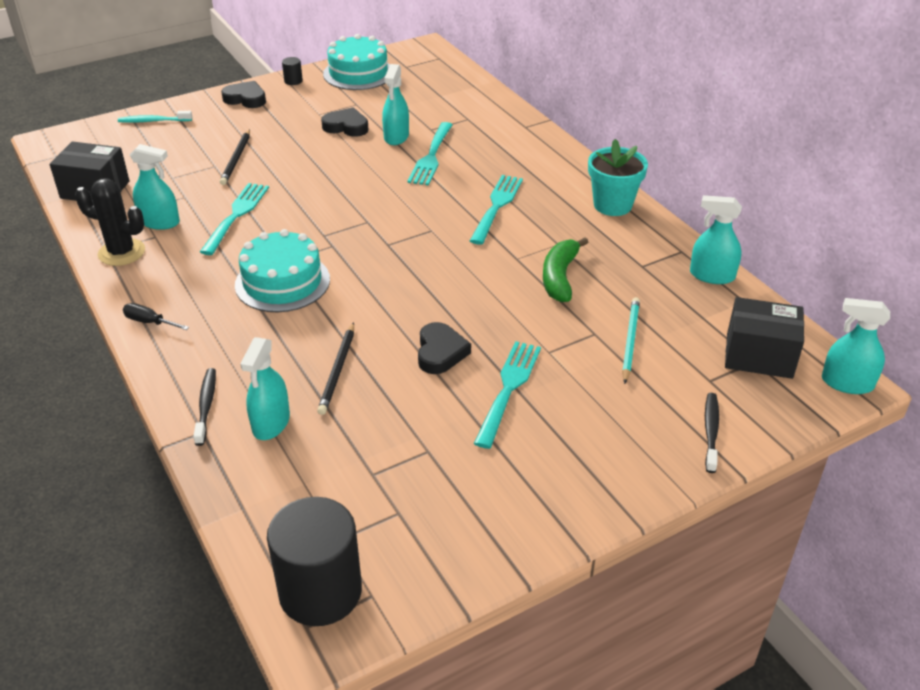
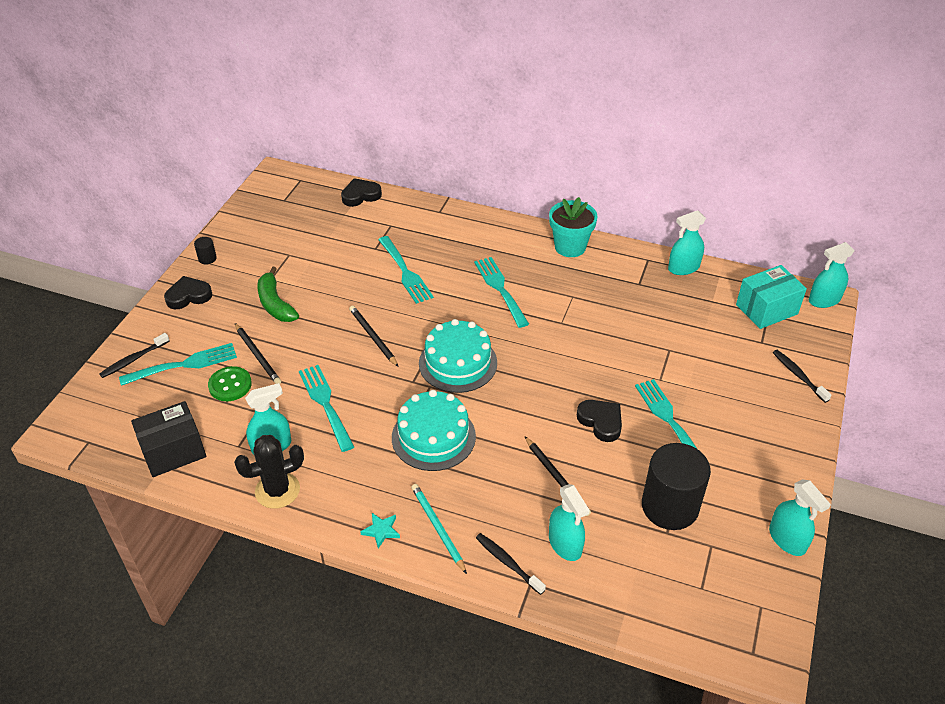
camera: 40 degrees left, 5 degrees up
turquoise toothbrush [118,111,192,123] -> black toothbrush [99,333,170,378]
black screwdriver [123,303,189,330] -> turquoise star [360,513,400,548]
black cylinder [267,497,362,626] -> black cylinder moved to [642,443,711,530]
black heart [321,108,369,137] -> black heart moved to [341,178,382,207]
turquoise cake [323,34,390,90] -> turquoise cake moved to [419,319,497,393]
turquoise spray bottle [382,64,409,145] -> turquoise spray bottle moved to [769,479,831,556]
green banana [543,237,588,302] -> green banana moved to [257,266,299,322]
turquoise pencil [622,297,640,384] -> turquoise pencil moved to [411,484,467,574]
black box [725,297,804,379] -> turquoise box [736,265,807,329]
none -> turquoise fork [119,343,237,386]
none -> green button [208,366,252,401]
none -> black pencil [349,306,399,367]

